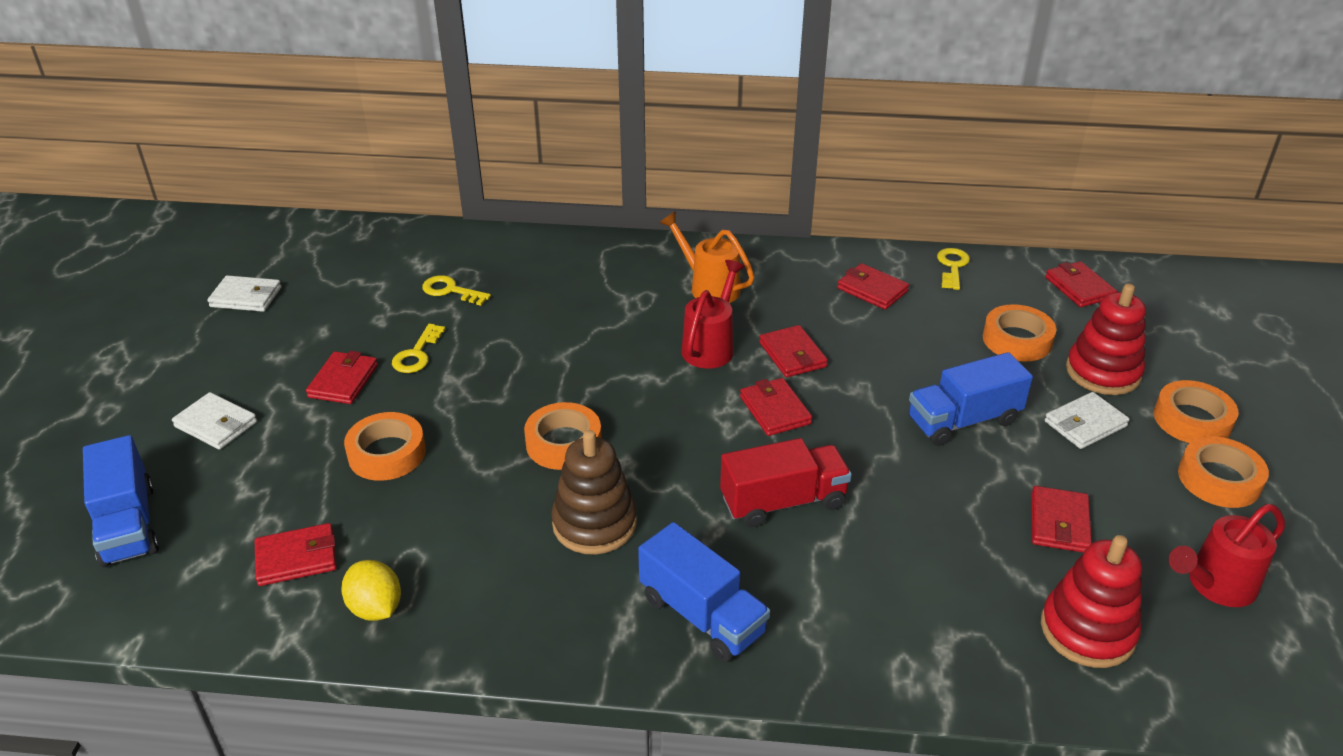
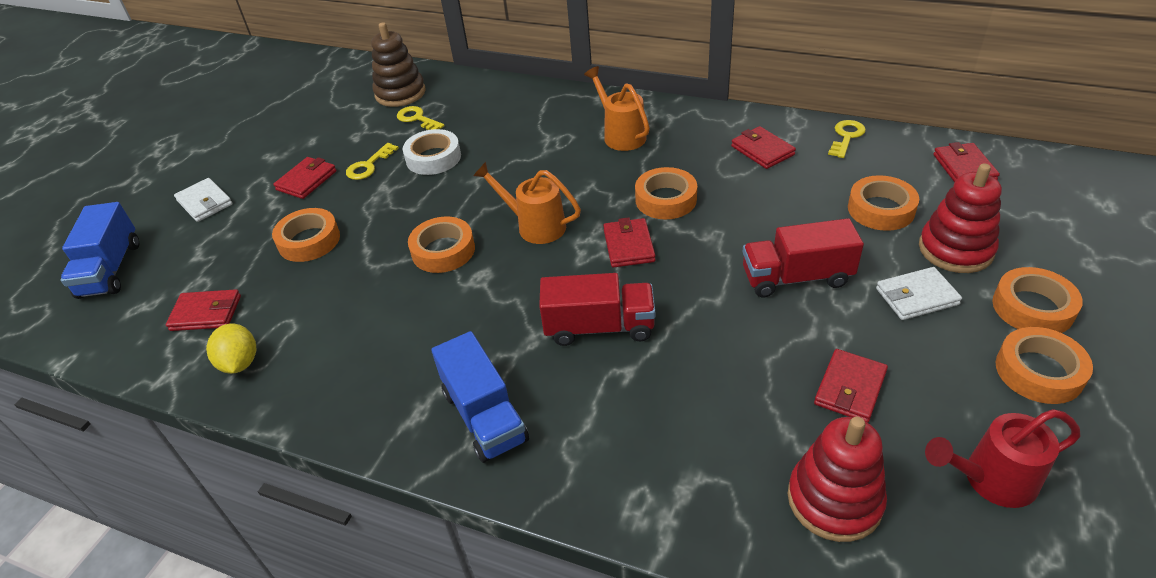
camera: 20 degrees right, 5 degrees up
white wallet [207,275,281,312] -> none
brown stacking toy [551,430,637,555] -> brown stacking toy moved to [371,22,426,107]
red watering can [681,260,745,369] -> none
red wallet [759,325,828,377] -> orange tape [635,167,697,219]
blue truck [909,352,1033,446] -> red truck [742,218,864,297]
none -> white tape [403,129,461,175]
none -> orange watering can [473,162,581,244]

